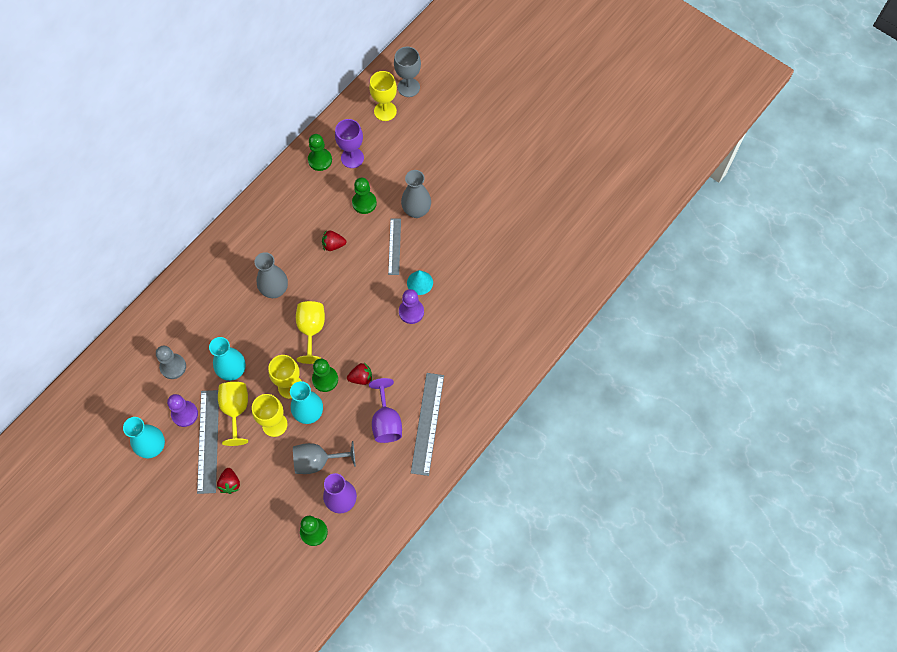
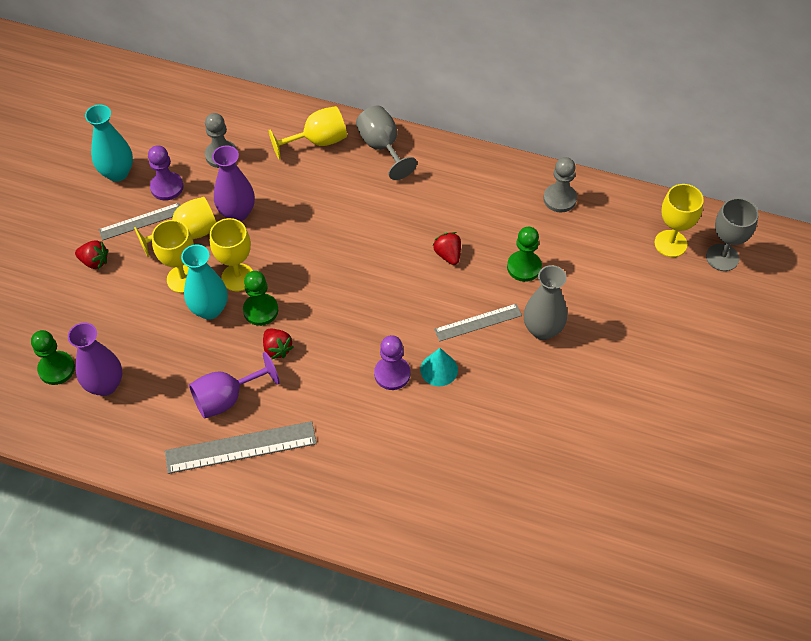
camera: 70 degrees right, 10 degrees down
grey ruler [197,390,219,494] -> grey ruler [99,203,180,240], size x0.63
turquoise vase [209,337,246,381] -> purple vase [212,145,255,221]
red strawberry [217,468,240,494] -> red strawberry turned 135 degrees counterclockwise [75,240,108,269]
grey vase [254,252,288,298] -> none
grey goblet [293,441,356,474] -> grey goblet moved to [356,106,417,180]
yellow goblet [296,301,325,364] -> yellow goblet moved to [268,106,347,159]
green pawn [308,134,332,171] -> grey pawn [543,157,577,212]
purple goblet [335,119,364,168] -> none

